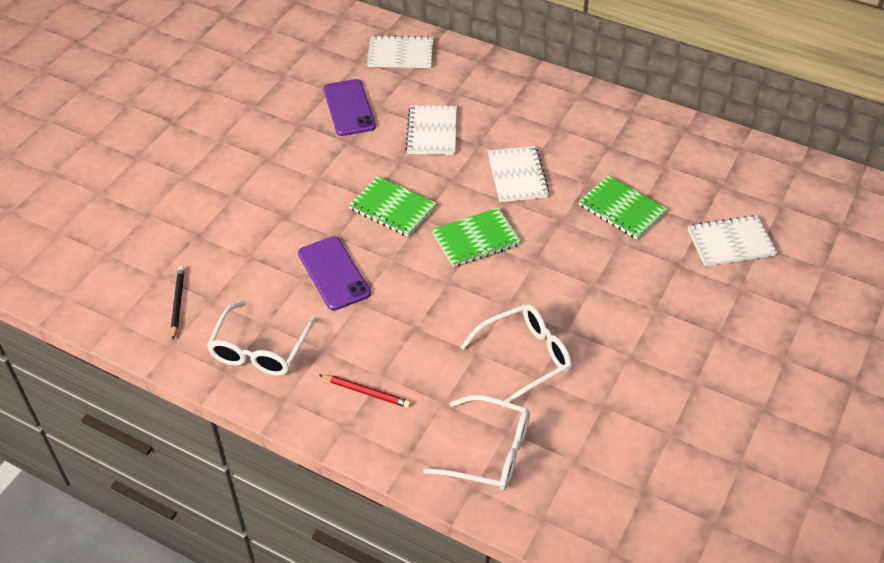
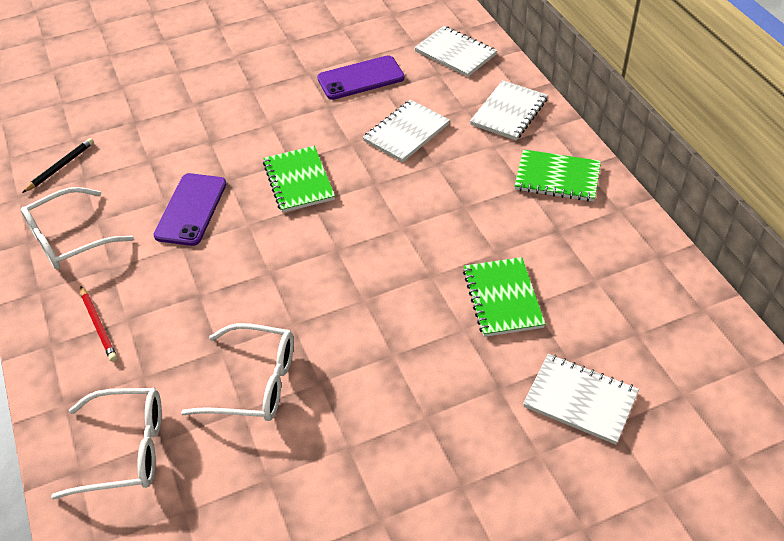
camera: 40 degrees right, 0 degrees up
purple phone [324,79,376,136] -> purple phone turned 45 degrees clockwise [317,55,405,100]
white glasses [423,395,530,491] -> white glasses turned 60 degrees counterclockwise [51,388,162,499]
green notebook [432,207,521,267] -> green notebook moved to [514,149,601,202]
white notebook [488,146,550,202] -> white notebook moved to [470,80,548,140]

